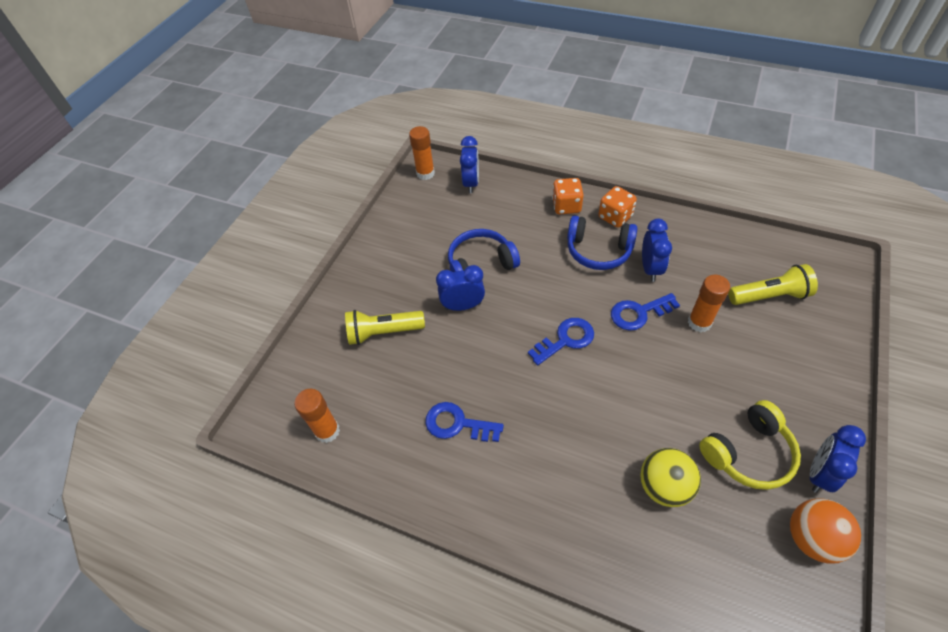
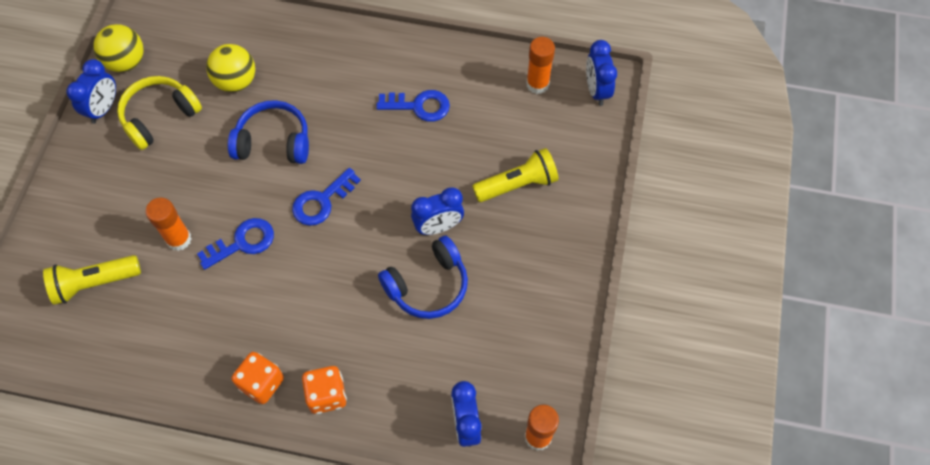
camera: 165 degrees right, 10 degrees up
blue headphones [567,216,638,270] -> blue headphones moved to [228,100,309,164]
blue clock [642,219,672,282] -> blue clock moved to [586,40,617,106]
orange ball [790,498,861,564] -> yellow ball [93,24,144,72]

